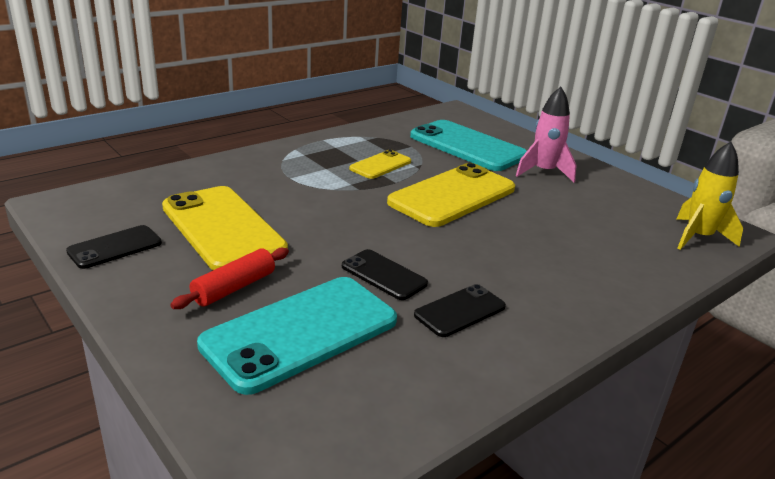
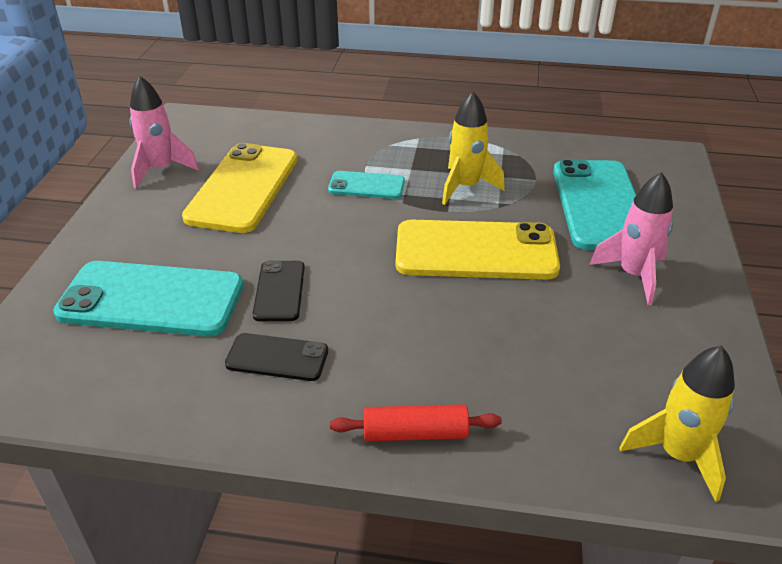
camera: 50 degrees right, 10 degrees up
black phone [66,225,162,269] -> pink rocket [129,76,199,189]
red rolling pin [170,248,289,309] -> red rolling pin moved to [330,404,502,441]
yellow phone [349,150,411,179] -> yellow rocket [442,91,505,205]
none -> turquoise phone [328,171,405,199]

